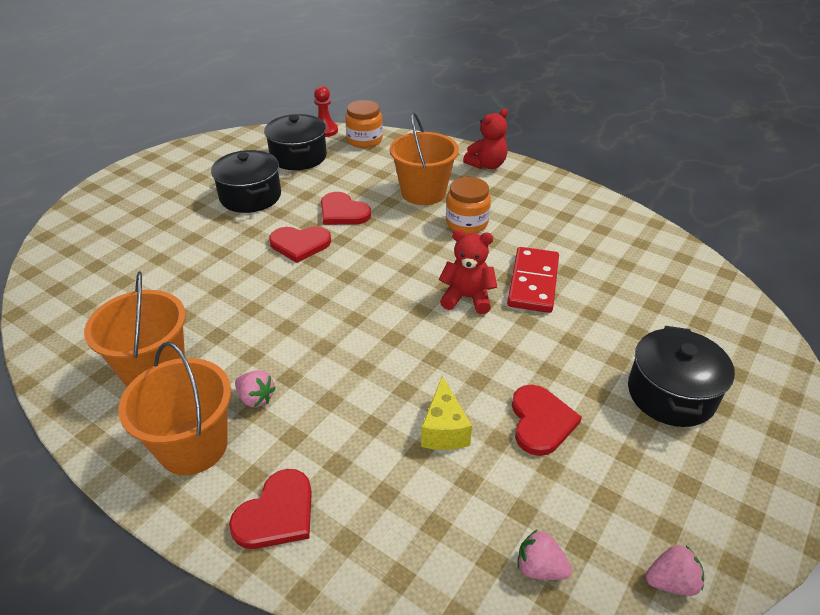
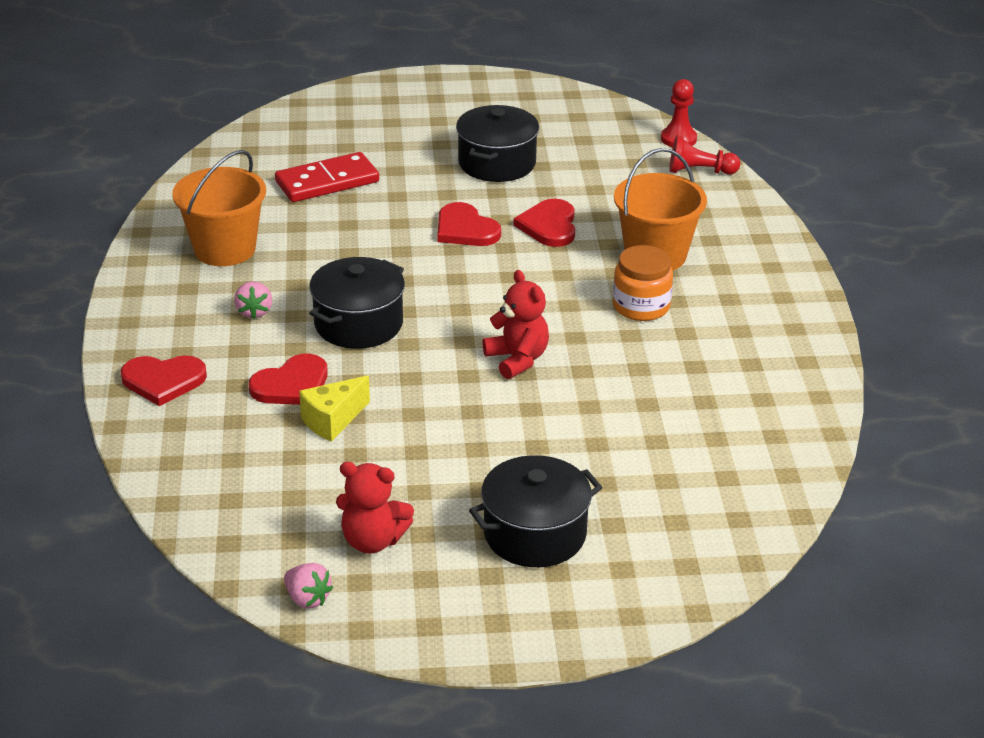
camera: 50 degrees right, 5 degrees down
orange bucket [118,342,231,475] -> none
black pot [264,114,327,170] -> black pot moved to [309,257,405,349]
orange jar [345,100,383,148] -> red pawn [669,135,740,175]
red teddy bear [463,108,508,169] -> red teddy bear moved to [336,462,414,554]
red domino [507,247,559,313] -> red domino moved to [275,152,379,202]
red heart [512,385,582,456] -> red heart moved to [249,354,328,405]
pink strawberry [517,529,572,580] -> none

